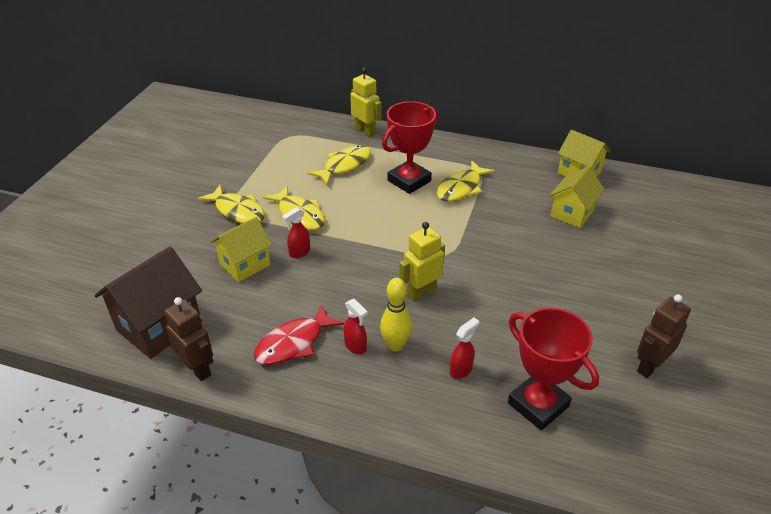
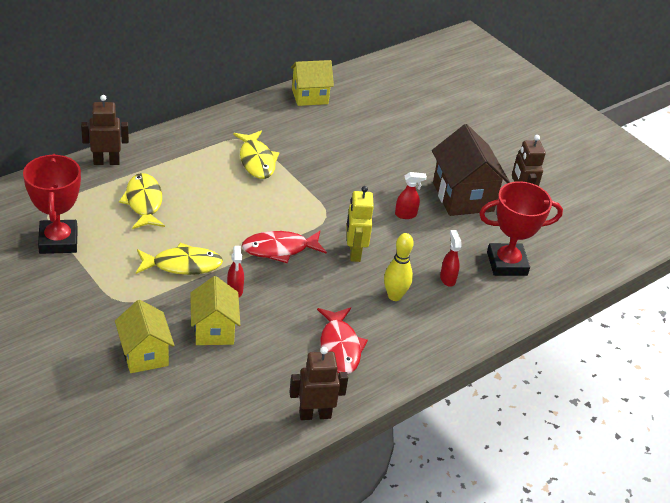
camera: 60 degrees left, 0 degrees up
brown house [94,246,202,359] -> brown house moved to [432,124,510,216]
yellow fish [198,185,265,224] -> none
red spray bottle [343,299,368,354] -> red spray bottle moved to [395,172,427,219]
yellow robot [350,68,382,137] -> brown robot [81,95,129,165]
red trophy [382,101,438,194] -> red trophy moved to [23,154,81,254]
yellow house [550,166,605,228] -> yellow house moved to [115,300,174,373]
none -> red fish [242,231,327,263]

